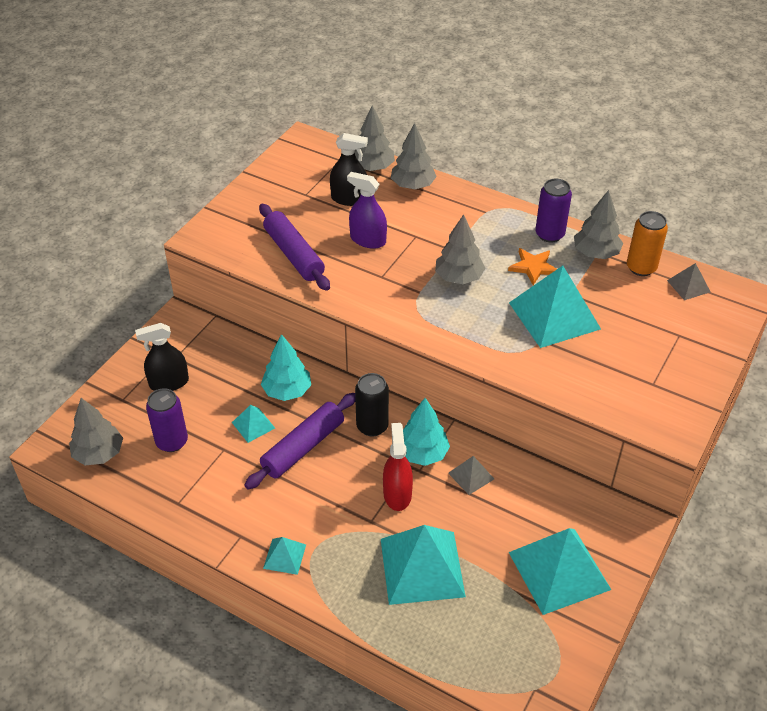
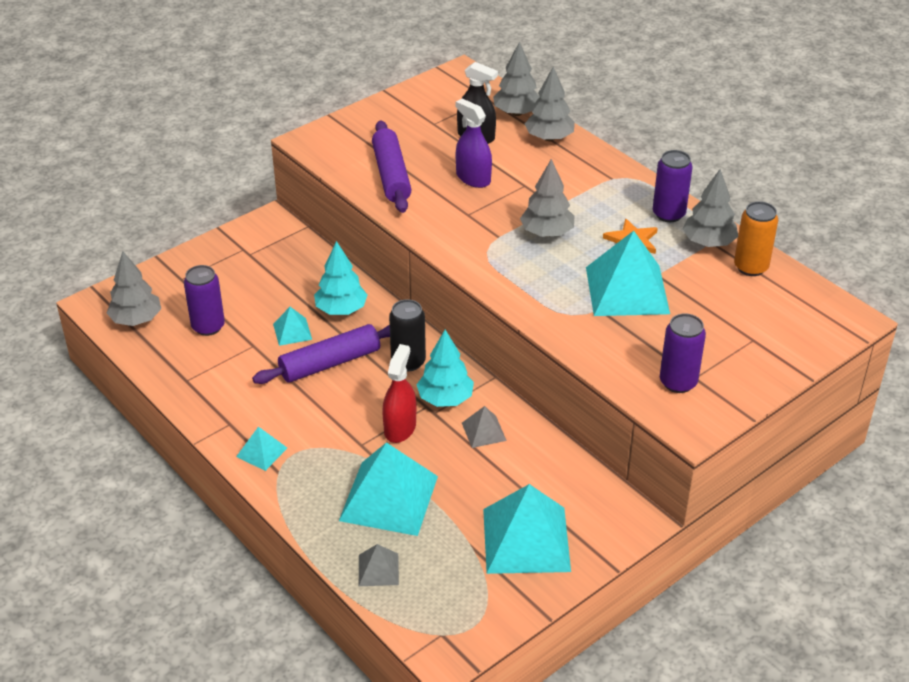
camera: 20 degrees right, 5 degrees down
black spray bottle [135,323,189,391] -> none
grey pyramid [667,263,711,300] -> grey pyramid moved to [359,544,399,586]
none -> purple can [660,313,706,393]

